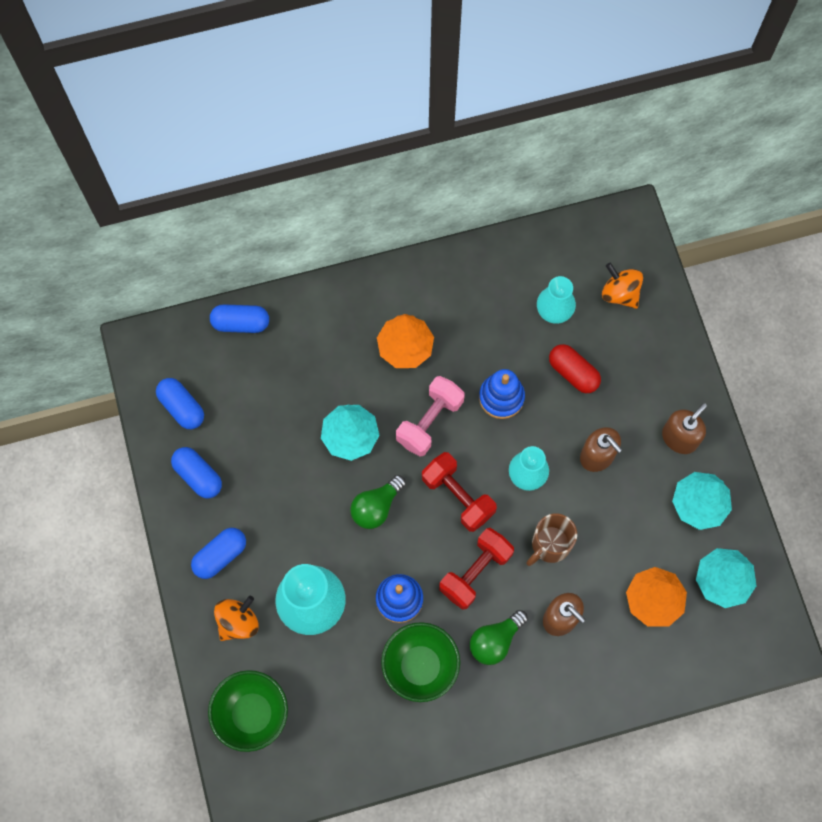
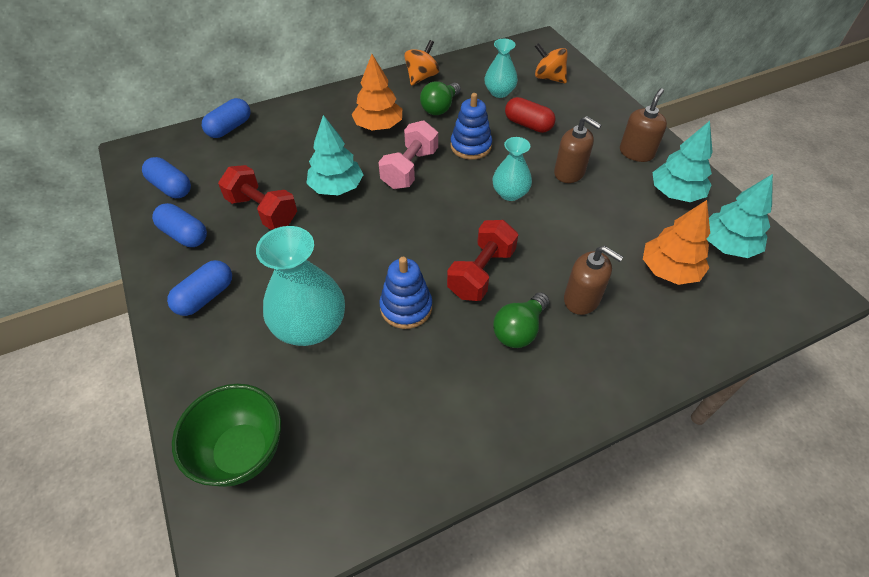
camera: 10 degrees left, 20 degrees down
blue capsule [210,304,269,333] -> blue capsule turned 45 degrees counterclockwise [202,98,250,138]
orange spinning top [214,596,259,641] -> orange spinning top moved to [404,40,439,86]
green light bulb [350,475,406,529] -> green light bulb moved to [420,82,461,115]
green bowl [381,622,460,702] -> none
red dumbbell [422,452,497,532] -> red dumbbell moved to [218,165,297,230]
brown mug [527,513,577,566] -> none

